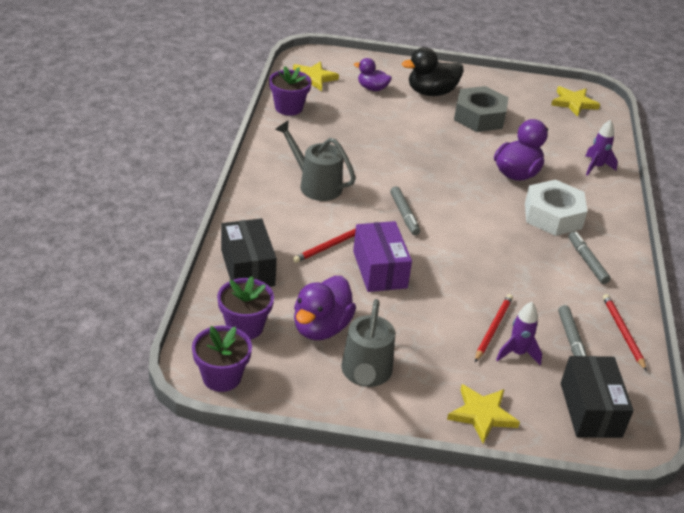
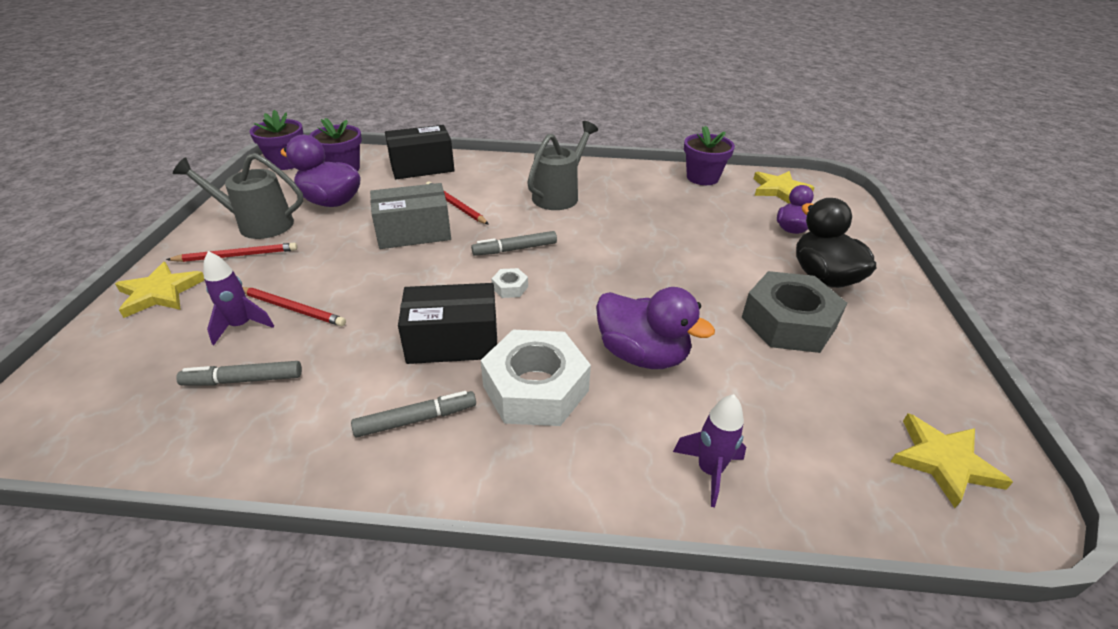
camera: 90 degrees right, 0 degrees up
purple box [353,221,412,292] -> grey box [370,183,451,249]
black box [561,356,634,438] -> black box moved to [398,283,497,364]
red pencil [603,294,647,371] -> red pencil moved to [166,243,297,262]
none -> white nut [492,268,528,298]

